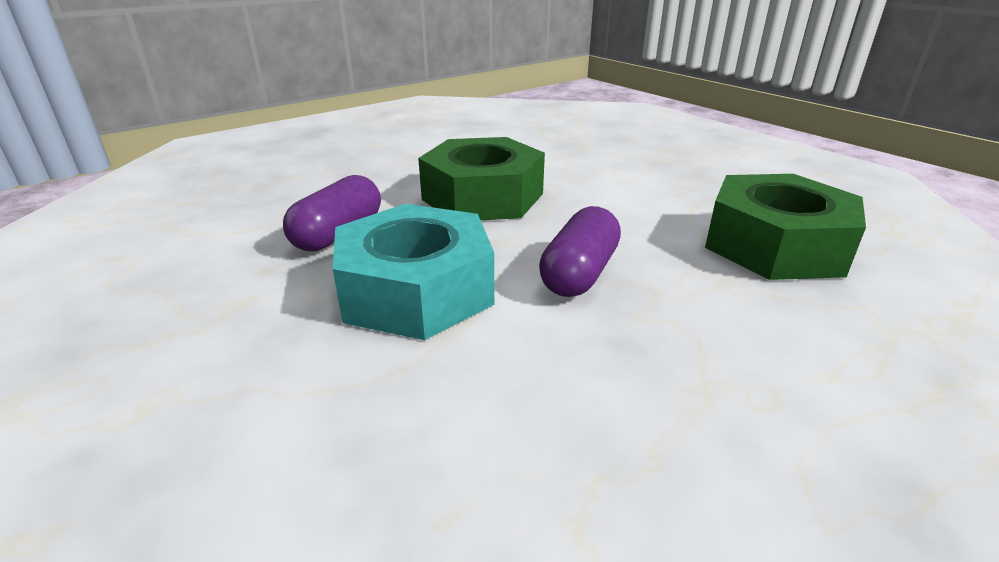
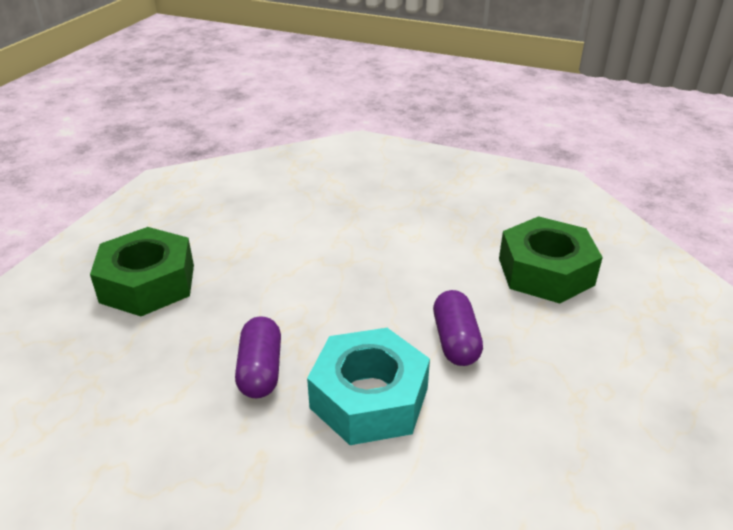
camera: 30 degrees left, 5 degrees up
green nut [418,137,545,220] -> green nut moved to [90,227,194,316]

